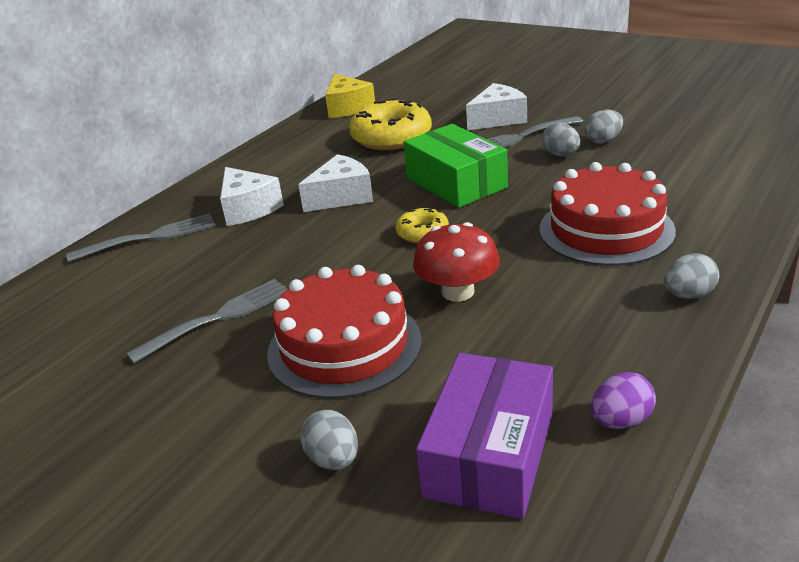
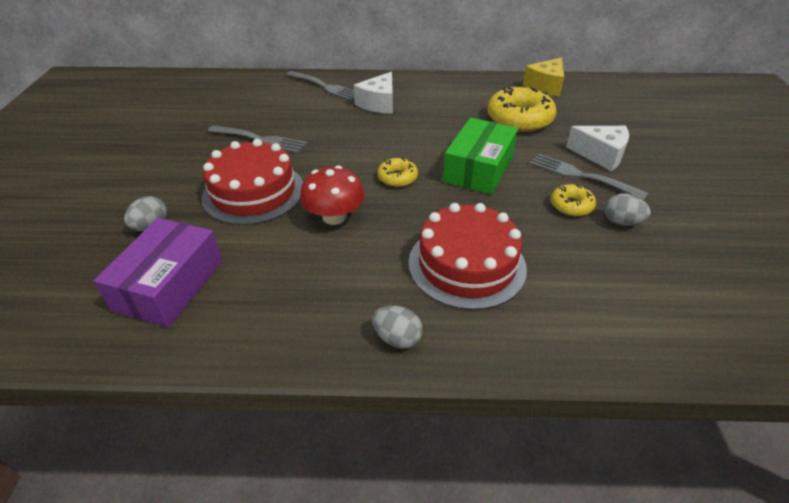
camera: 55 degrees right, 10 degrees up
white cheese [298,154,373,212] -> none
purple box [416,353,553,519] -> purple box turned 60 degrees counterclockwise [94,218,222,327]
grey egg [542,123,580,156] -> yellow donut [551,184,596,216]
purple egg [591,372,656,429] -> none

